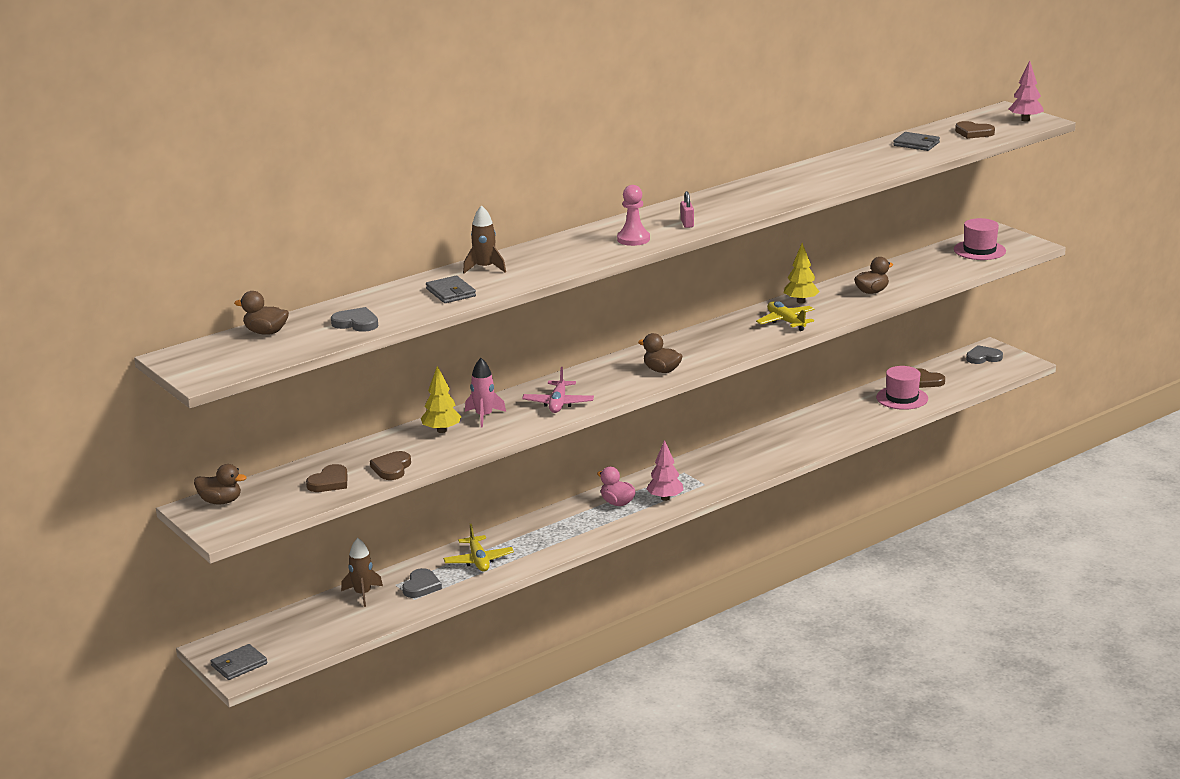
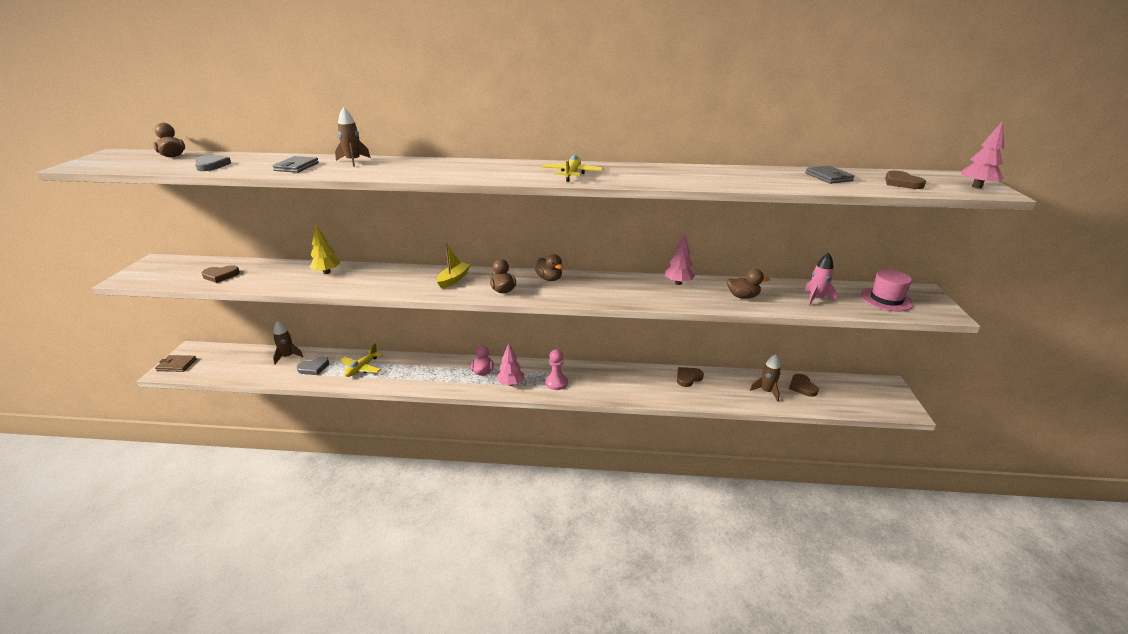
camera: 40 degrees right, 5 degrees up
brown duck [194,464,246,504] -> brown duck moved to [535,254,563,281]
grey wallet [211,644,267,680] -> brown wallet [155,355,197,372]
brown heart [370,451,411,480] -> brown heart moved to [677,367,704,387]
pink rocket [465,358,506,427] -> pink rocket moved to [804,253,837,306]
pink plane [522,367,594,413] -> none
pink pawn [617,185,650,246] -> pink pawn moved to [545,349,568,390]
pink padlock [681,191,694,228] -> none
yellow plane [756,301,815,331] -> yellow plane moved to [542,155,603,182]
yellow tree [784,243,820,304] -> pink tree [665,234,695,285]
pink hat [876,366,928,410] -> brown rocket [750,354,781,402]
grey heart [966,345,1003,364] -> none
none -> yellow boat [436,243,471,288]

